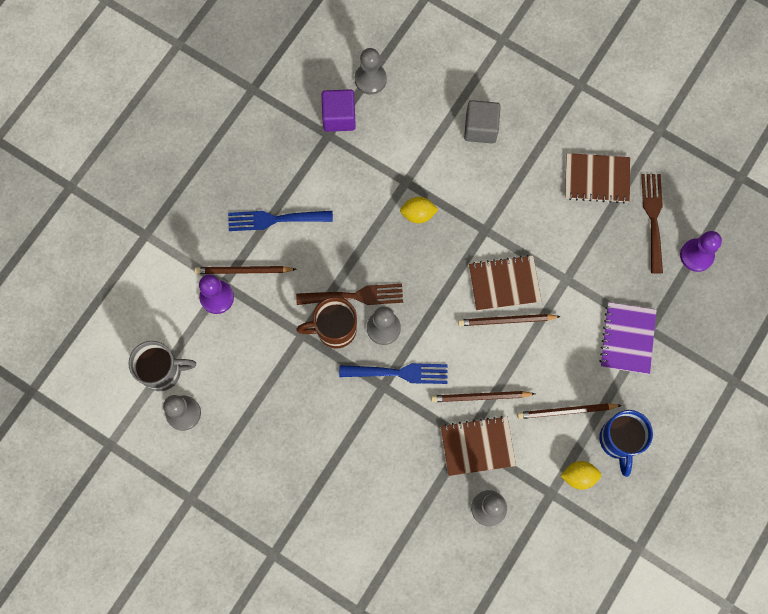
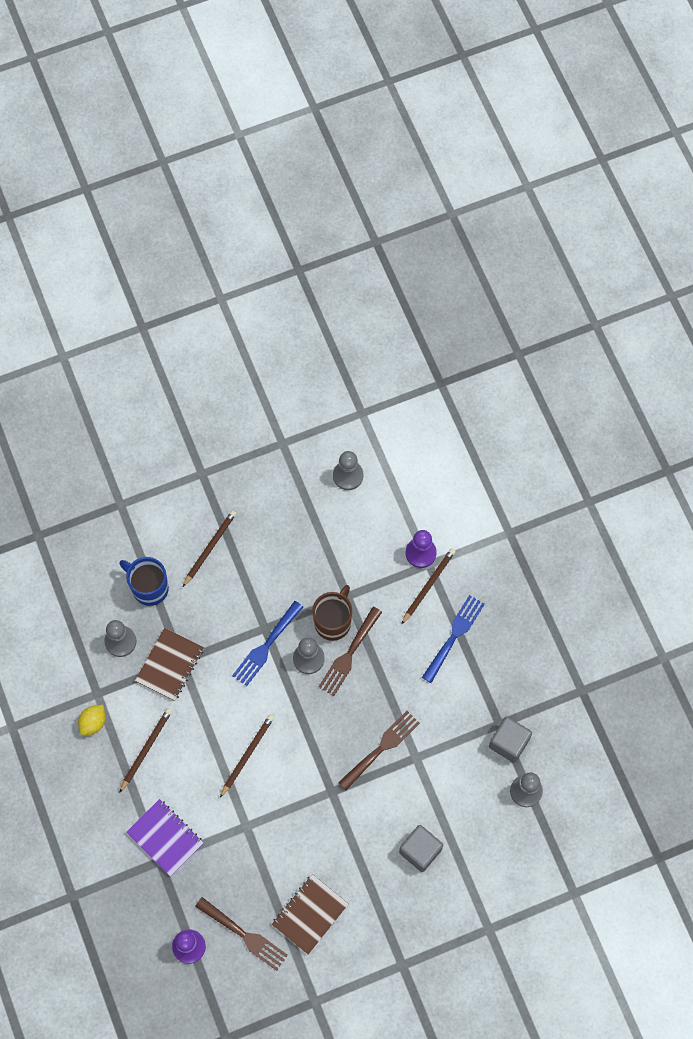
camera: 125 degrees right, 5 degrees down
grey mug [128,341,196,391] -> none
purple cube [321,89,356,132] -> grey cube [489,717,532,763]
yellow lemon [400,197,439,223] -> brown fork [338,711,420,790]
brown pencil [431,391,535,402] -> brown pencil moved to [183,510,237,587]
brown notebook [469,255,541,311] -> none
blue mug [599,410,653,477] -> blue mug moved to [119,557,169,606]

